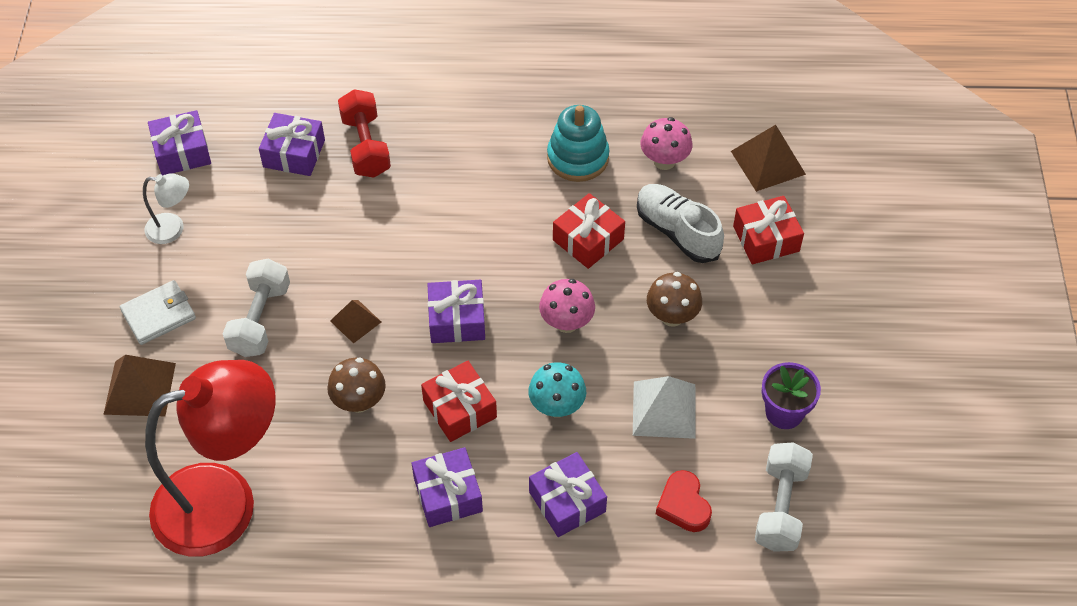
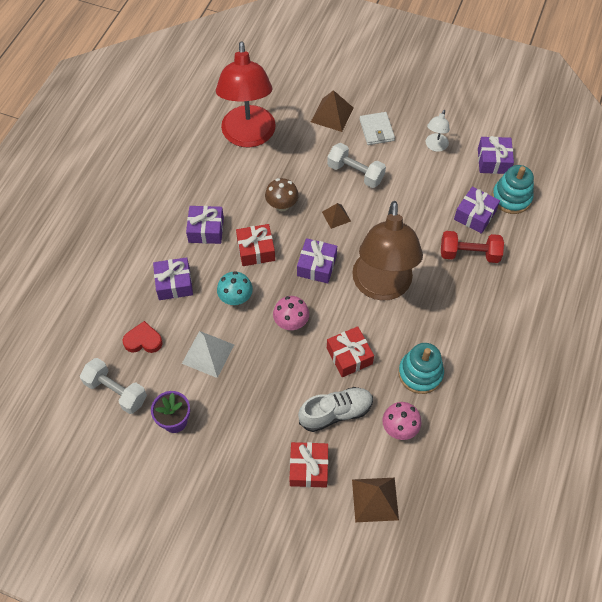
camera: 110 degrees right, 5 degrees up
brown mushroom [647,272,702,327] -> none
none -> brown lamp [352,201,423,301]
none -> turquoise stacking toy [492,165,534,214]

